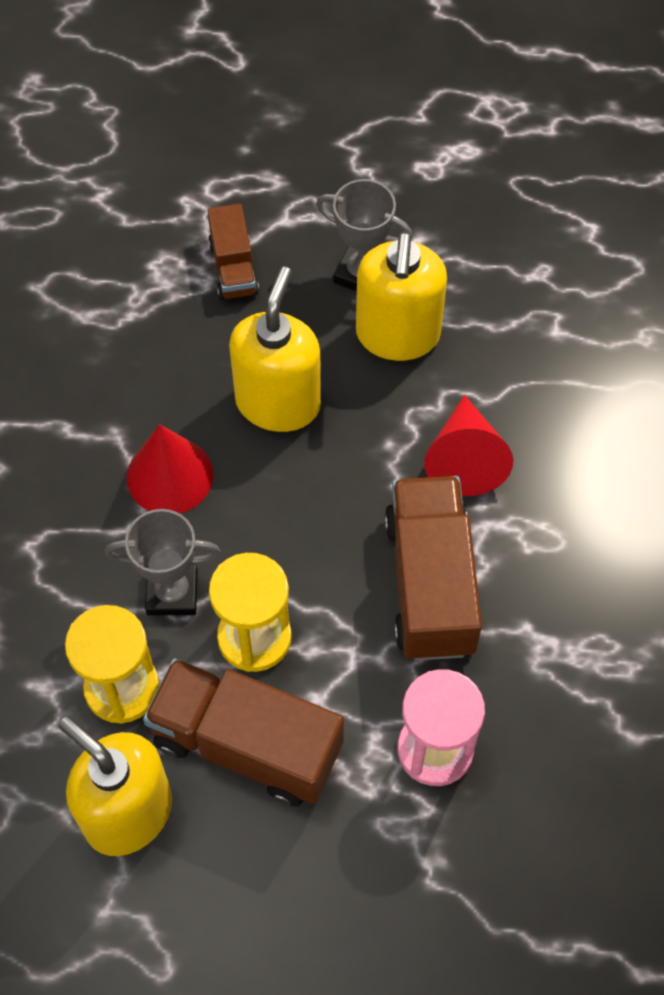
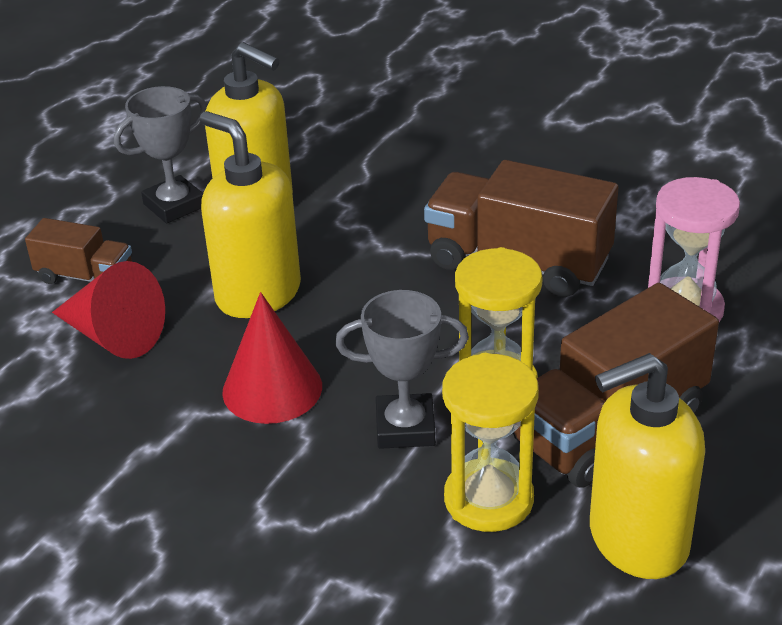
camera: 60 degrees left, 25 degrees down
grey trophy [105,509,221,615] -> grey trophy turned 60 degrees clockwise [335,290,469,449]
red cone [424,395,513,496] -> red cone moved to [52,261,165,359]

